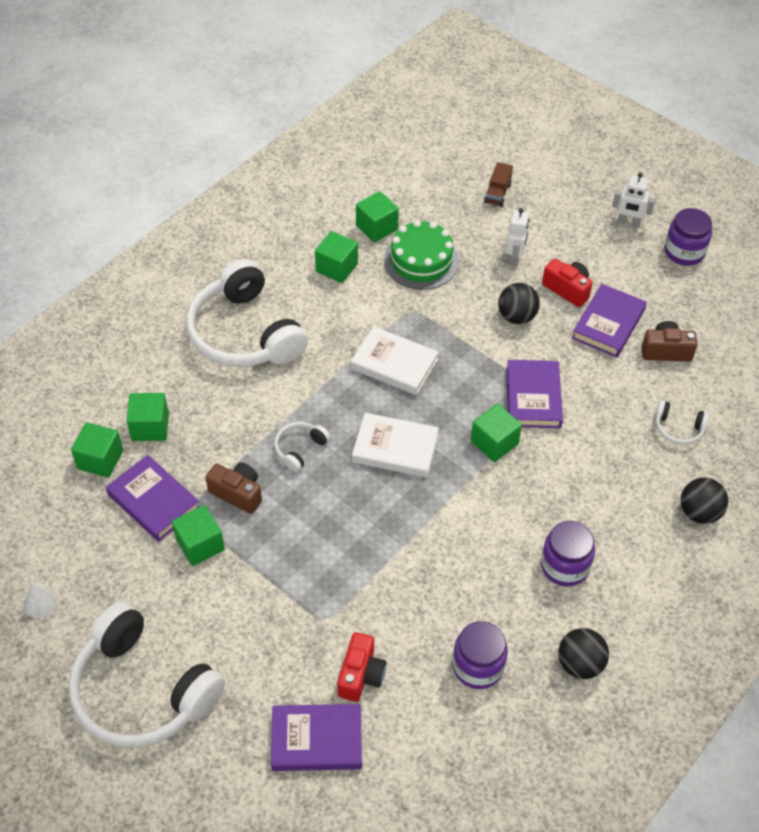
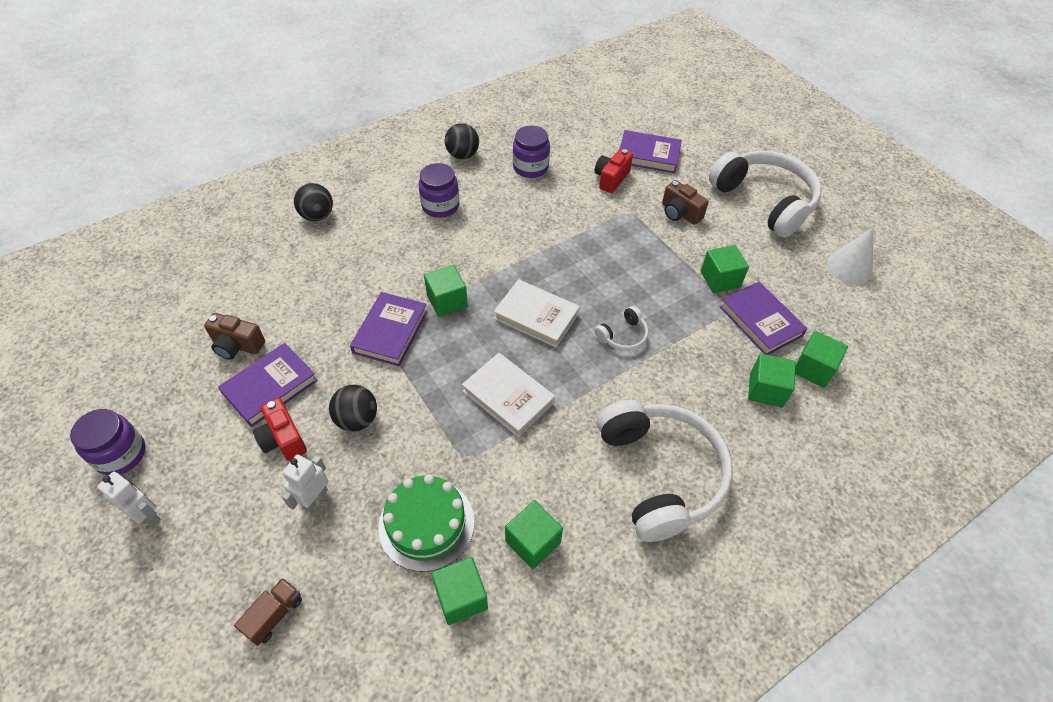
camera: 165 degrees left, 0 degrees up
white cone [24,583,57,618] -> white cone [827,227,874,285], size x1.71
brown camera [205,462,262,514] -> brown camera moved to [662,180,709,225]
white headphones [655,400,710,445] -> none

